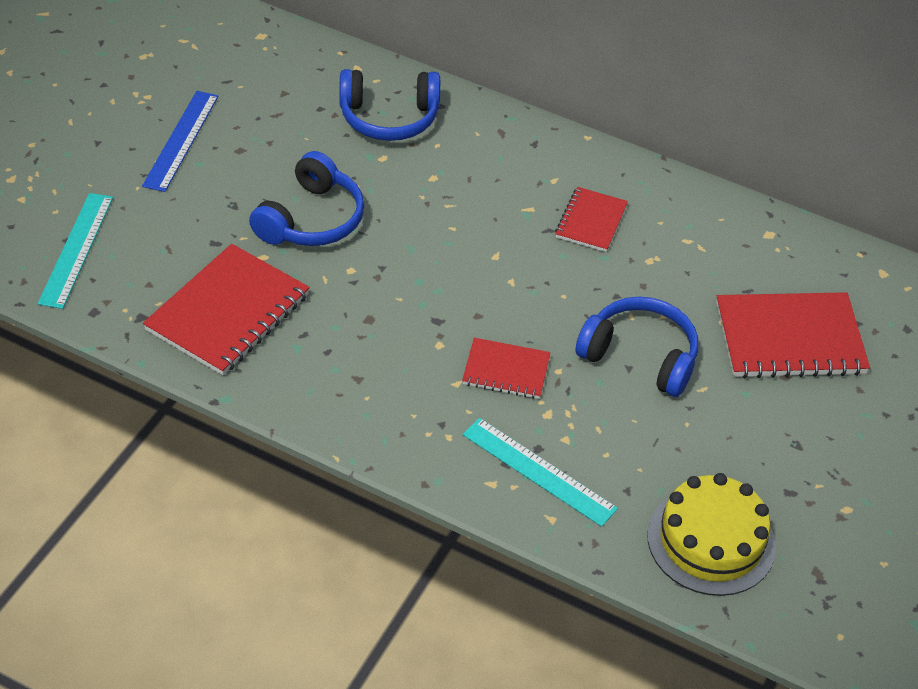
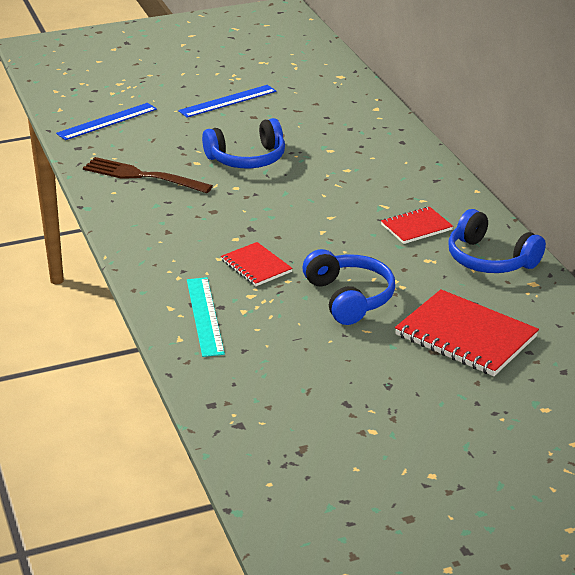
camera: 45 degrees right, 15 degrees down
turquoise ruler [38,193,113,309] -> blue ruler [56,103,157,140]
red notebook [143,244,310,375] -> brown fork [83,157,213,193]
blue headphones [339,69,440,141] -> blue headphones moved to [448,209,546,273]
yellow cake [647,473,776,596] -> none

